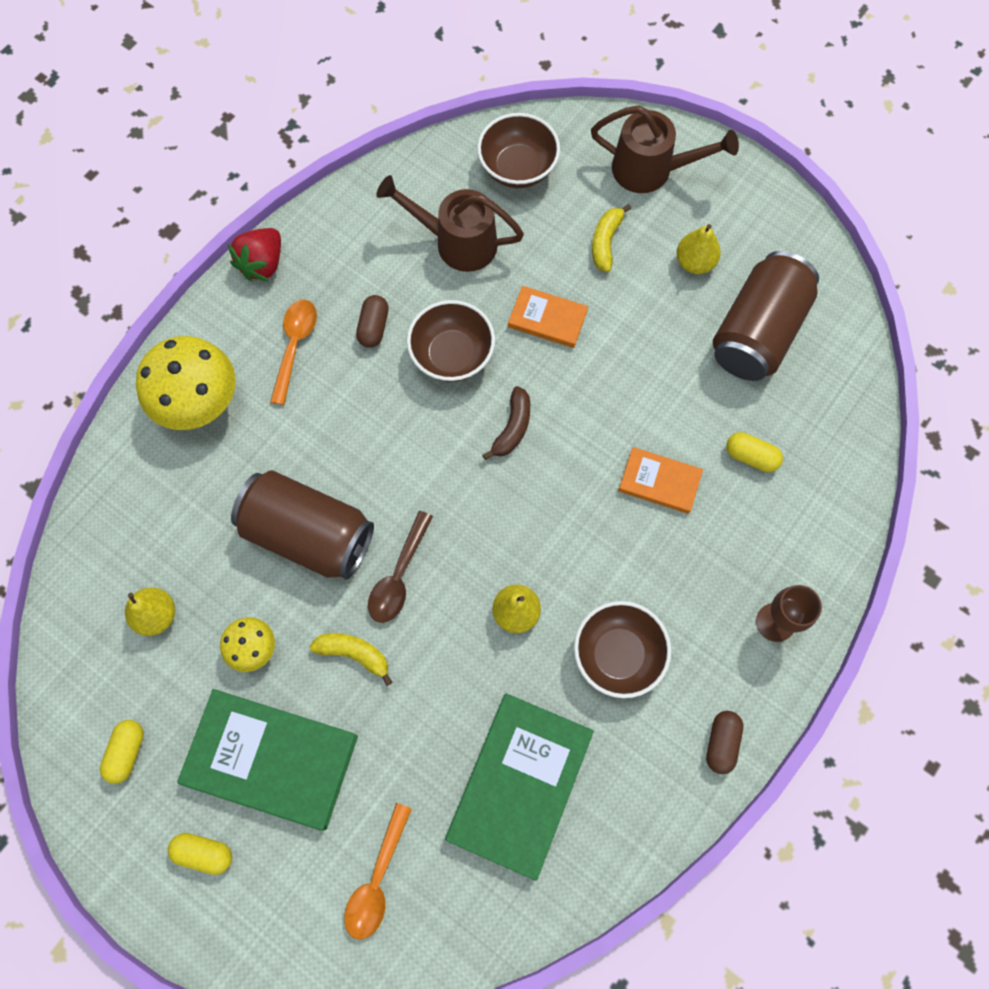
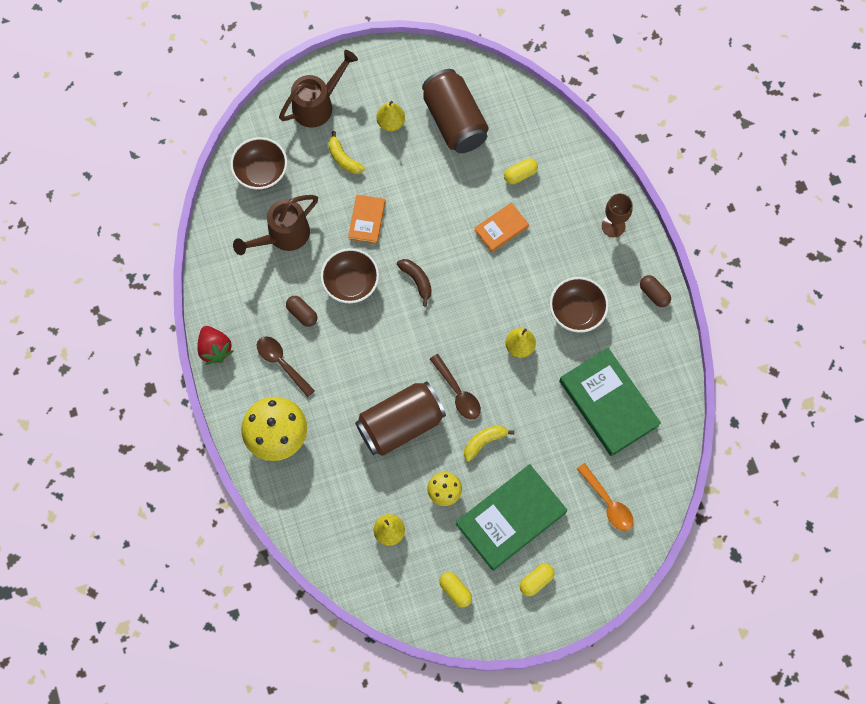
camera: 55 degrees left, 0 degrees up
orange spoon [270,300,317,405] -> brown spoon [257,336,315,397]
orange book [508,286,588,348] -> orange book turned 45 degrees counterclockwise [348,195,385,244]

